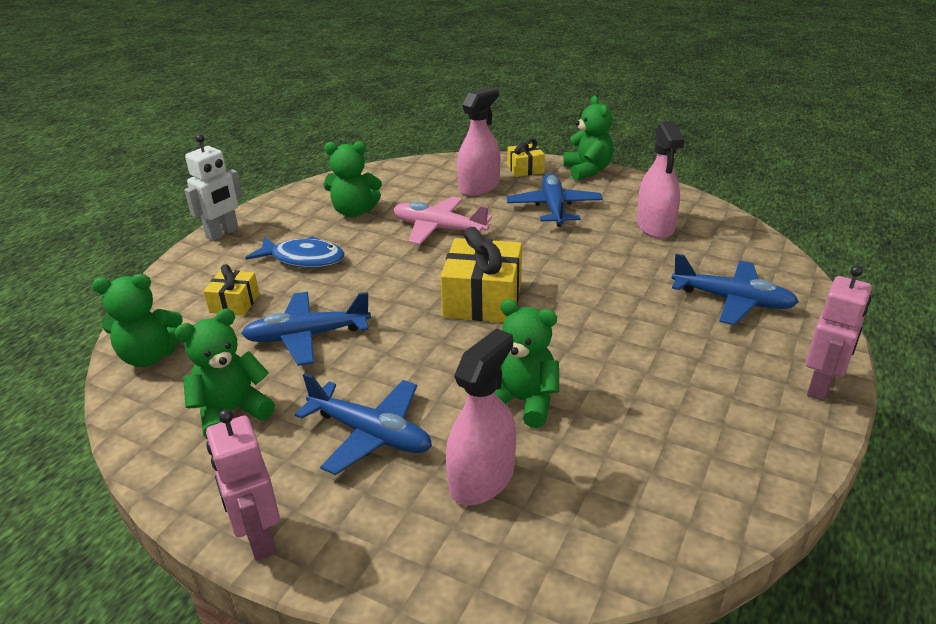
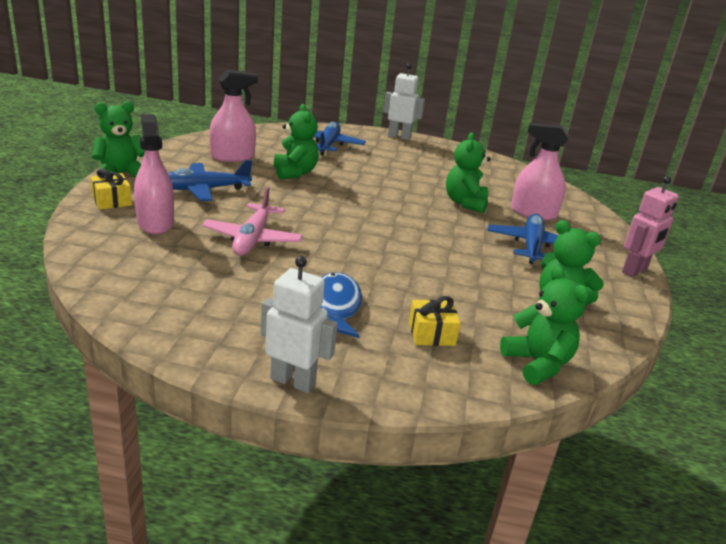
camera: 110 degrees left, 5 degrees down
blue plane [241,292,371,366] -> none
green teddy bear [324,141,382,217] -> green teddy bear moved to [274,104,319,179]
yellow gift [440,227,522,322] -> none
pink spray bottle [457,87,500,196] -> pink spray bottle turned 45 degrees clockwise [134,114,174,234]
pink robot [806,265,872,401] -> white robot [383,63,425,140]

